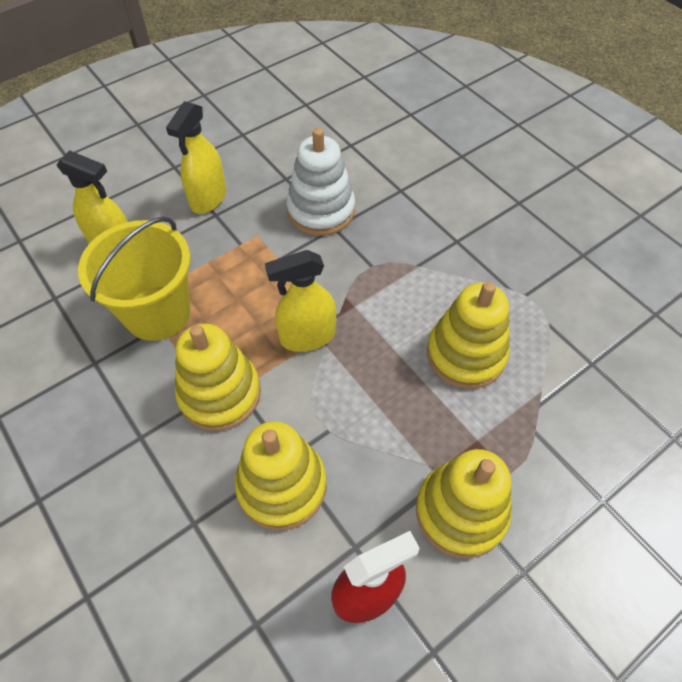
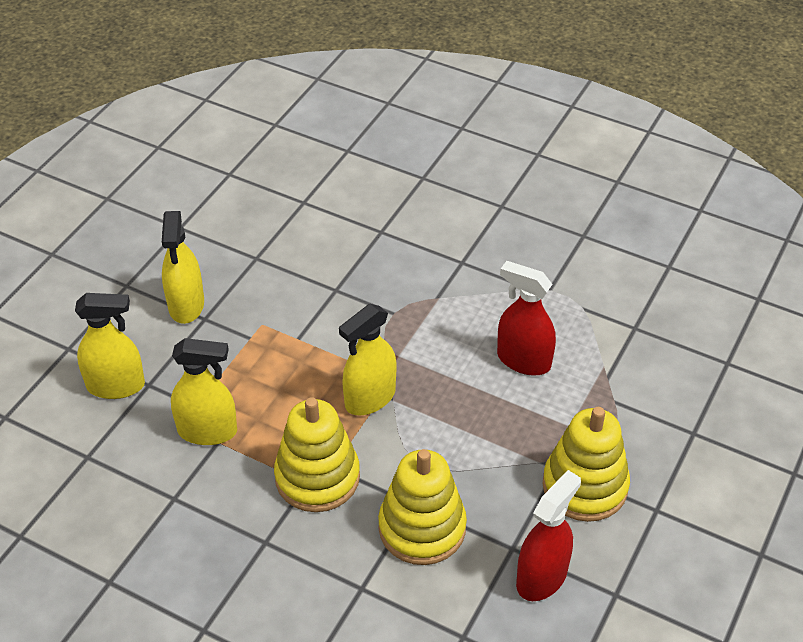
camera: 25 degrees left, 10 degrees down
yellow bucket [78,216,191,341] -> yellow spray bottle [171,338,237,445]
white stacking toy [286,128,355,236] -> none
yellow stacking toy [427,282,510,389] -> red spray bottle [497,261,556,376]

